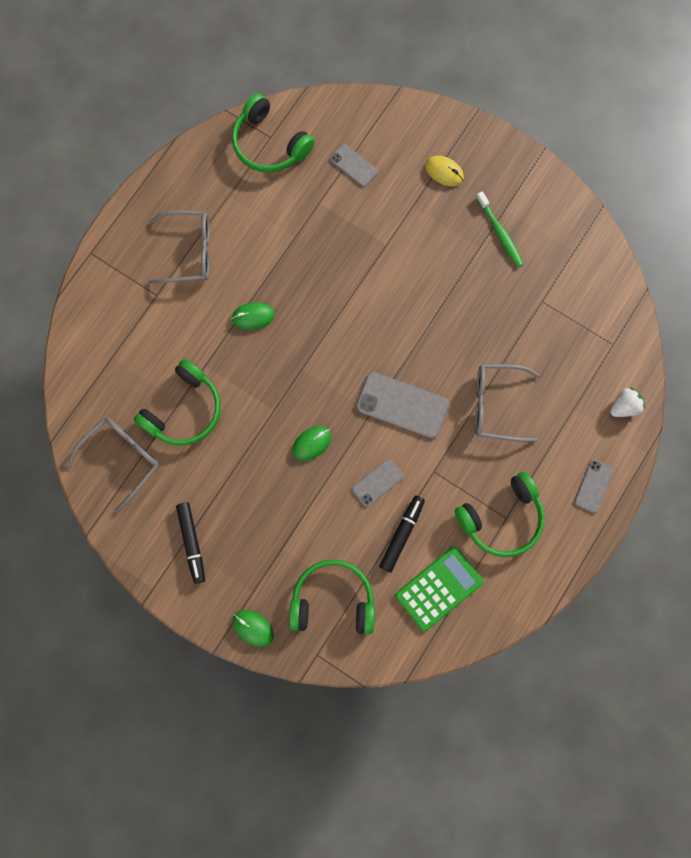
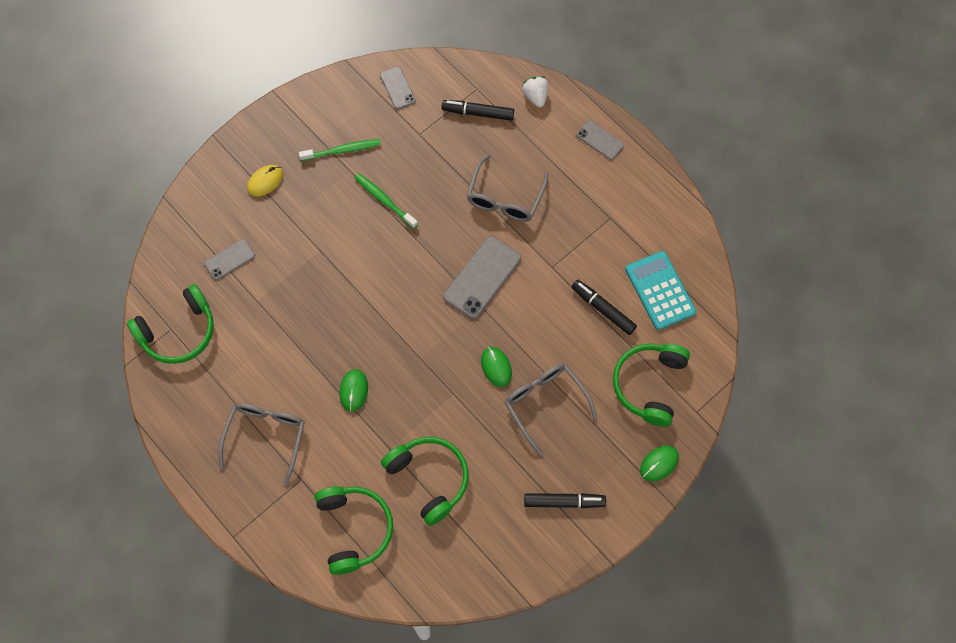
camera: 75 degrees left, 10 degrees down
grey glasses [68,417,159,513] -> grey glasses moved to [505,364,598,456]
grey phone [352,459,404,507] -> grey phone moved to [380,66,416,109]
green calculator [395,546,484,631] -> turquoise calculator [625,251,696,330]
green headphones [454,472,545,557] -> green headphones moved to [315,486,393,575]
none -> green toothbrush [354,173,418,229]
none -> black marker [442,100,514,121]

